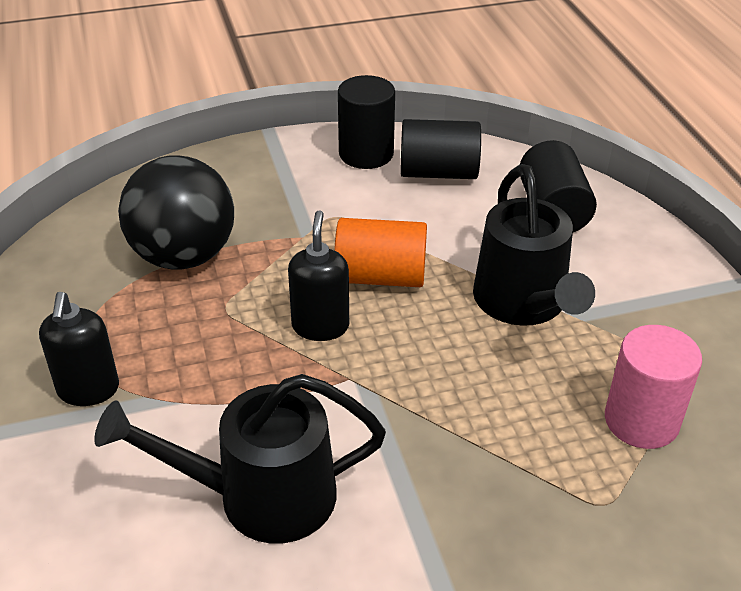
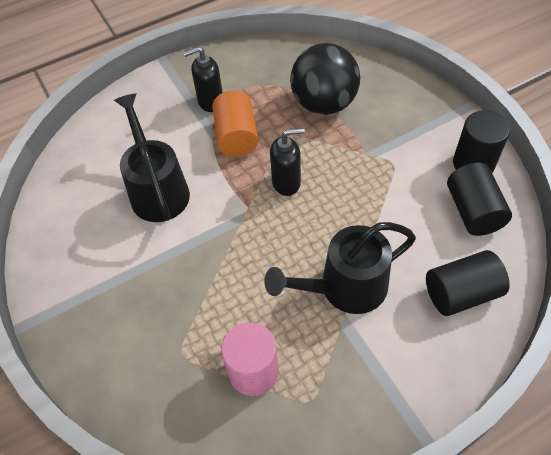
camera: 80 degrees right, 15 degrees up
orange cylinder [334,218,427,287] -> orange cylinder moved to [212,90,258,157]

